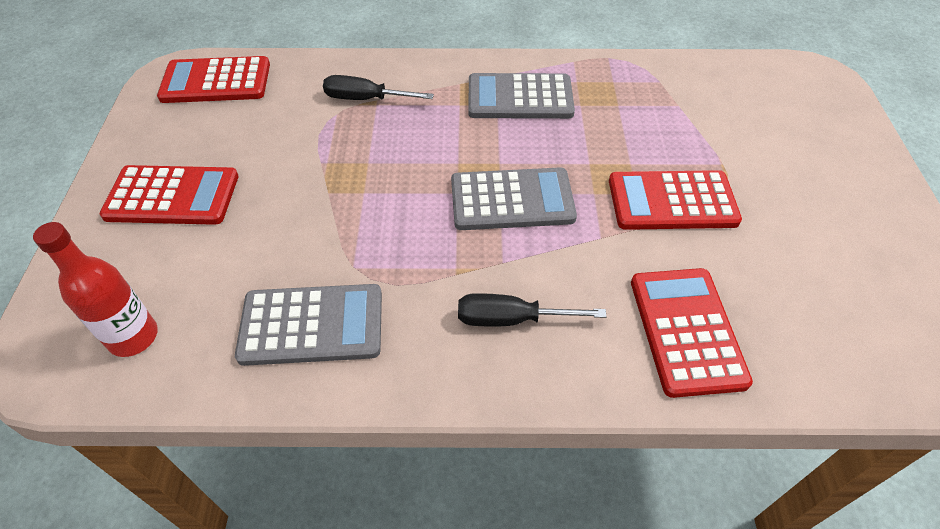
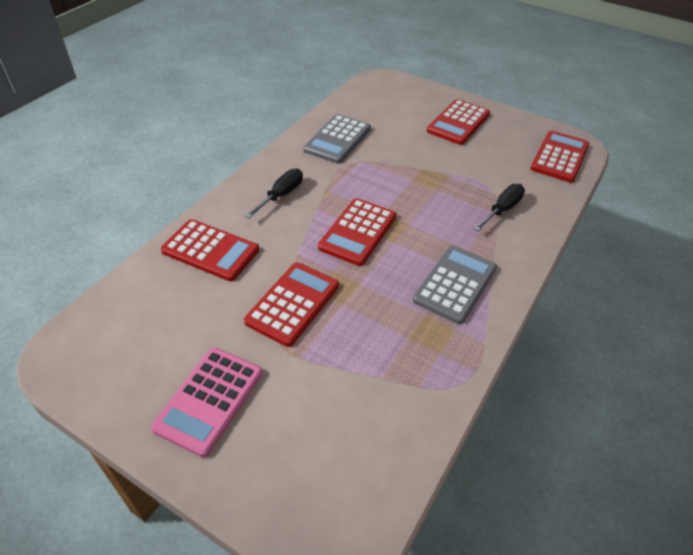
camera: 120 degrees right, 5 degrees down
red bottle [33,222,158,357] -> none
grey calculator [451,167,577,230] -> red calculator [318,198,396,266]
none -> pink calculator [151,347,263,458]

